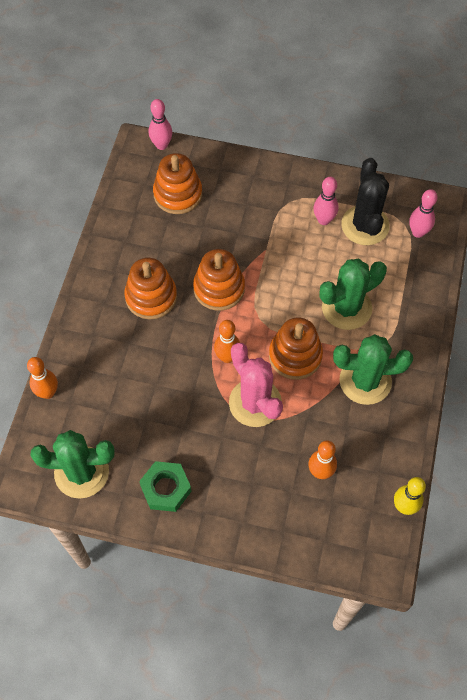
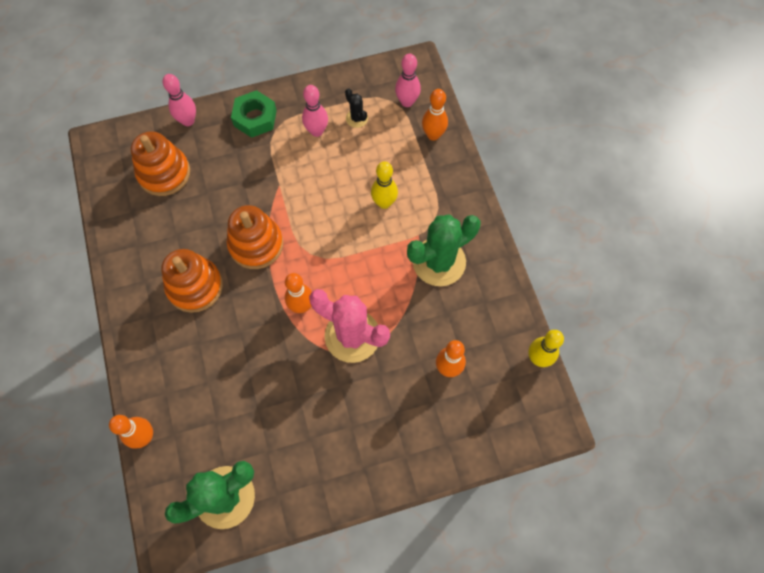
camera: 30 degrees left, 5 degrees up
green nut [139,461,192,512] -> green nut moved to [231,90,277,138]
pink bowling pin [149,99,172,150] -> pink bowling pin moved to [163,74,196,126]
orange stacking toy [269,317,323,380] -> none
green cactus [319,259,387,330] -> yellow bowling pin [371,161,398,209]
black cactus [341,158,390,245] -> black cactus [345,88,368,128], size x0.46
none -> orange bowling pin [422,89,448,141]

